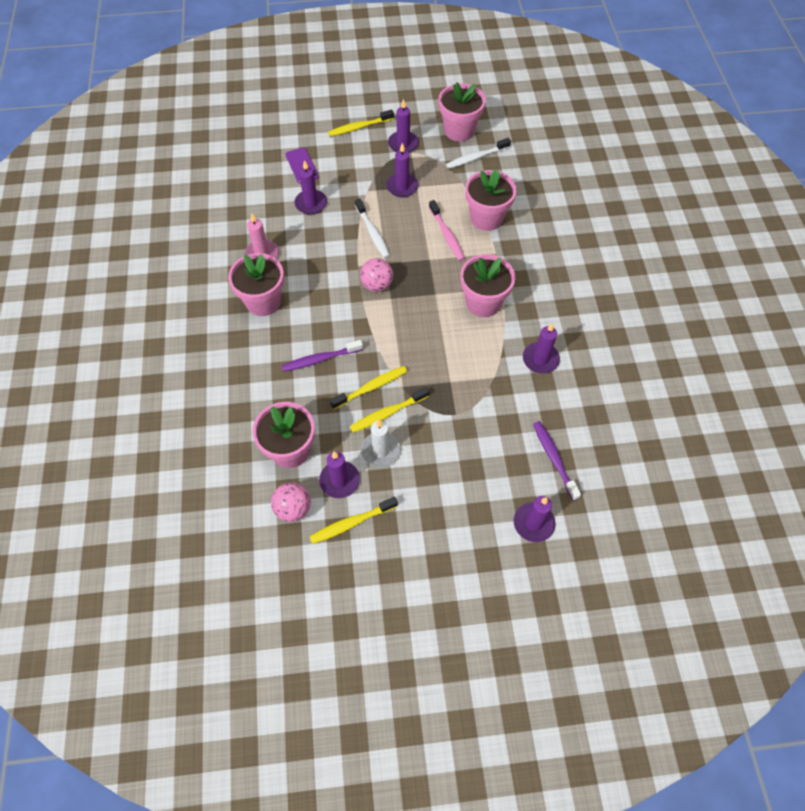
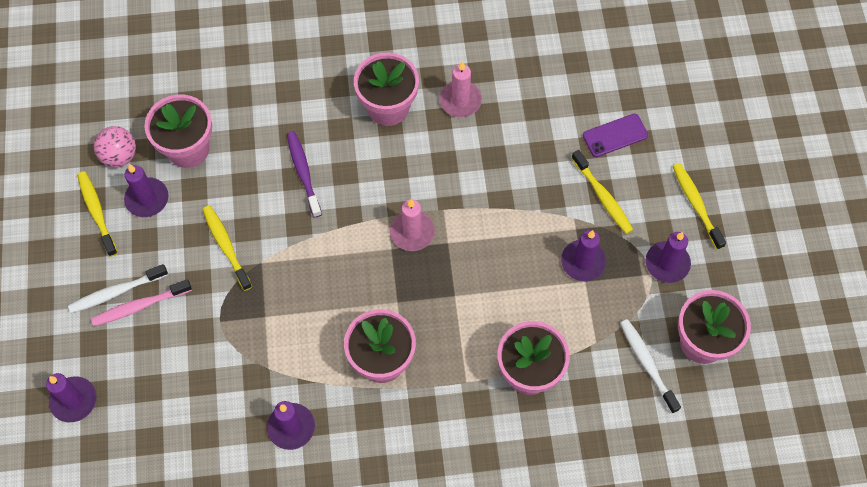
camera: 90 degrees right, 5 degrees up
purple candle [294,160,327,215] -> none
yellow toothbrush [330,366,407,409] -> yellow toothbrush moved to [571,150,633,234]
white toothbrush [355,198,390,258] -> white toothbrush moved to [68,264,168,313]
pink ball [360,258,393,292] -> pink candle [390,199,435,251]
white candle [361,420,401,468] -> none
pink toothbrush [429,200,465,261] -> pink toothbrush moved to [91,279,192,326]
purple toothbrush [533,421,581,501] -> none

